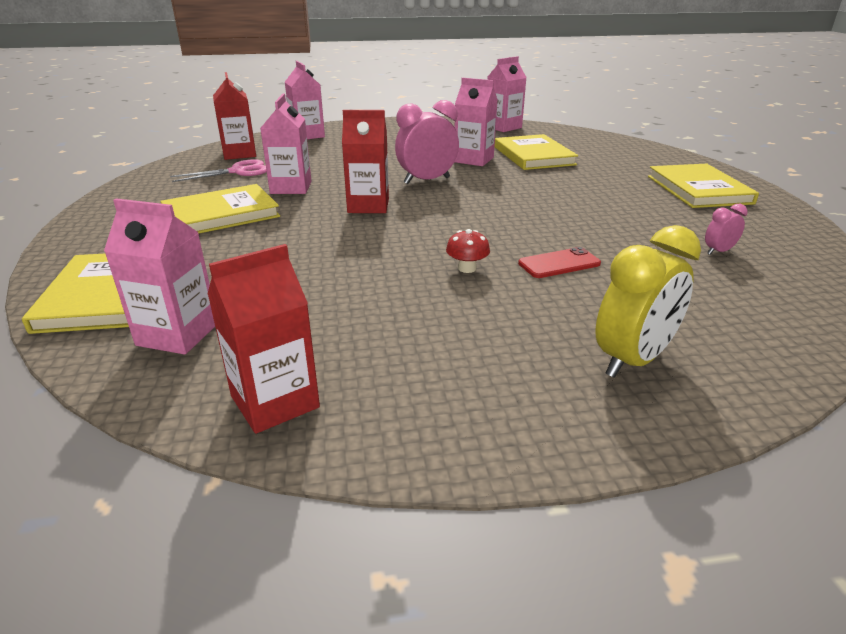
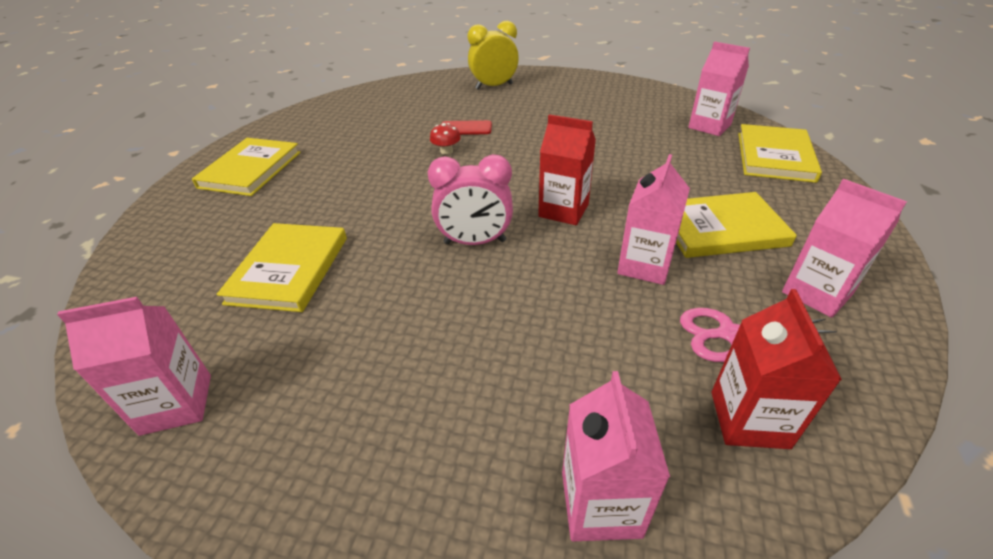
camera: 155 degrees left, 10 degrees up
red carton [208,244,320,434] -> none
red mushroom [446,229,490,273] -> red mushroom moved to [430,123,461,155]
pink carton [455,78,498,166] -> pink carton moved to [782,179,907,318]
pink clock [705,204,748,255] -> none

